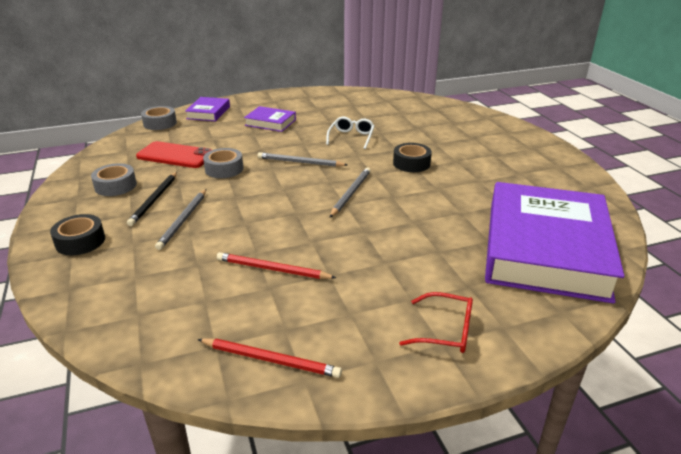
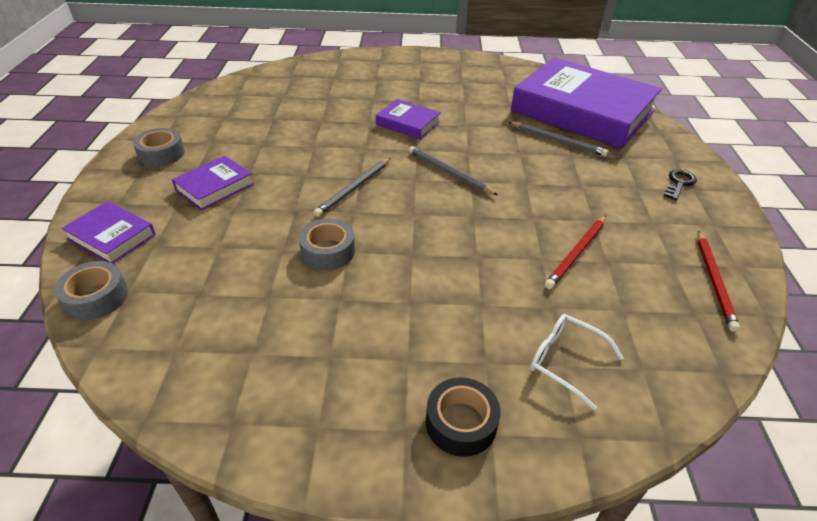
camera: 70 degrees left, 10 degrees up
grey tape [91,163,137,196] -> grey tape moved to [133,128,185,166]
black pencil [127,172,177,226] -> none
red phone [136,141,212,168] -> none
grey pencil [155,189,206,250] -> grey pencil moved to [508,122,608,156]
red pencil [197,338,342,378] -> red pencil turned 150 degrees clockwise [698,231,740,332]
white glasses [326,117,375,149] -> white glasses moved to [530,314,624,411]
black tape [393,143,432,172] -> purple book [376,99,441,139]
red glasses [399,292,473,353] -> black key [664,169,697,201]

